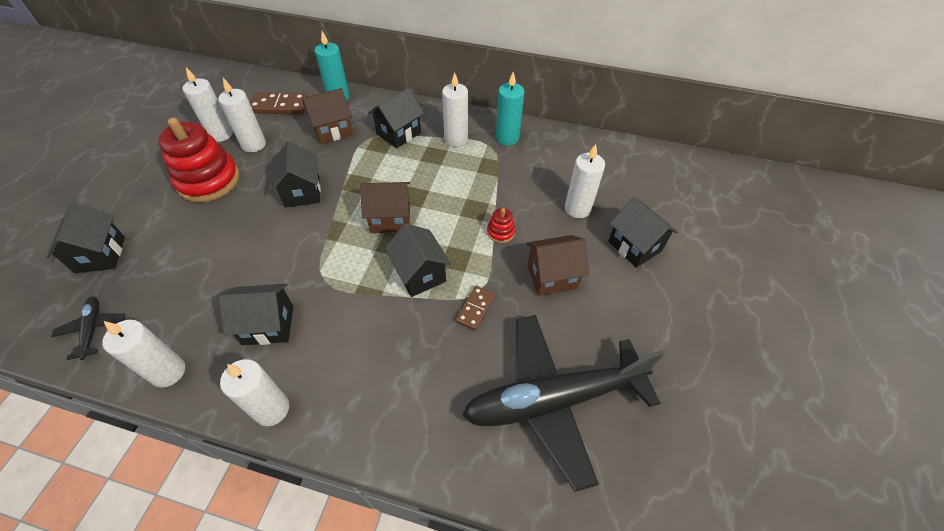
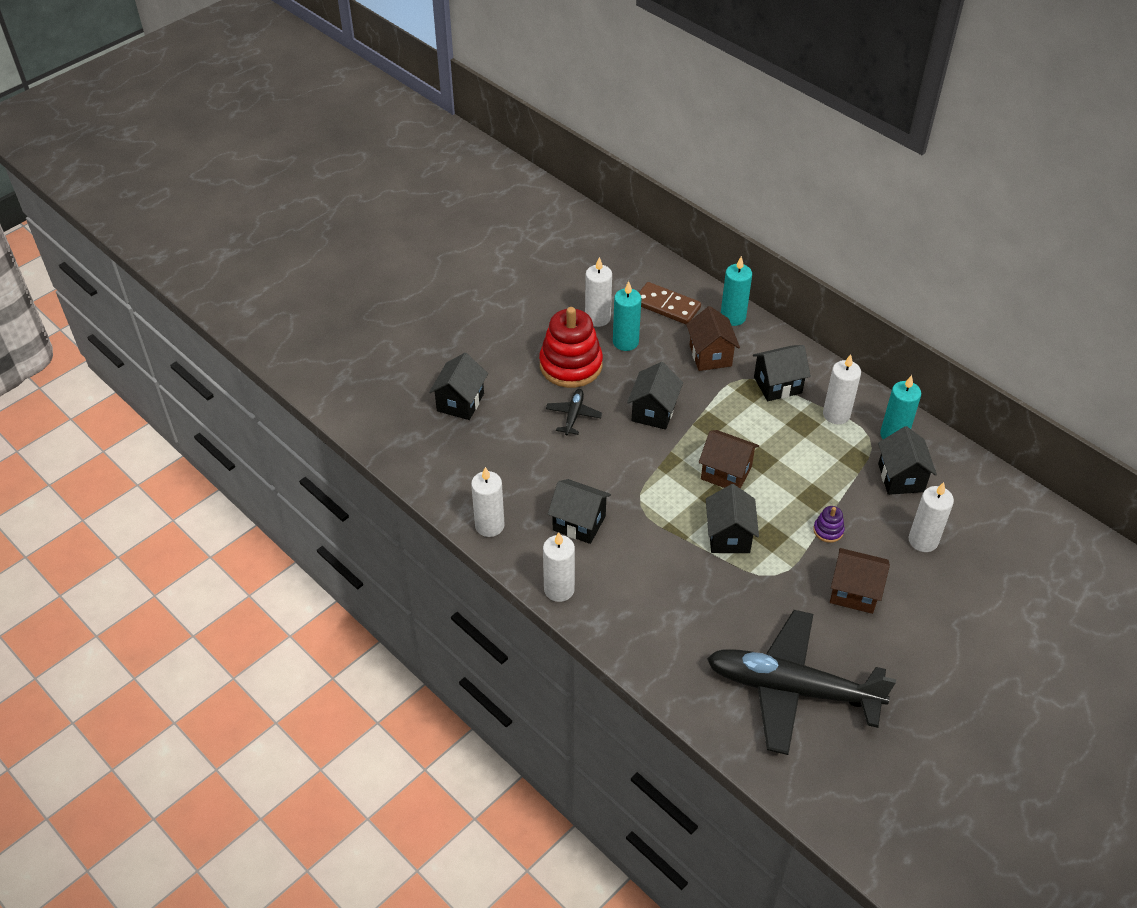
camera: 30 degrees right, 5 degrees down
black plane [51,296,125,360] -> black plane moved to [546,389,602,436]
white candle [218,78,266,152] -> turquoise candle [613,281,641,351]
brown house [303,88,353,144] -> brown house turned 75 degrees clockwise [686,306,740,371]
brown domino [456,286,495,331] -> none
red stacking toy [487,208,515,243] -> purple stacking toy [813,506,845,543]
black house [608,197,678,268] -> black house moved to [878,426,937,495]

